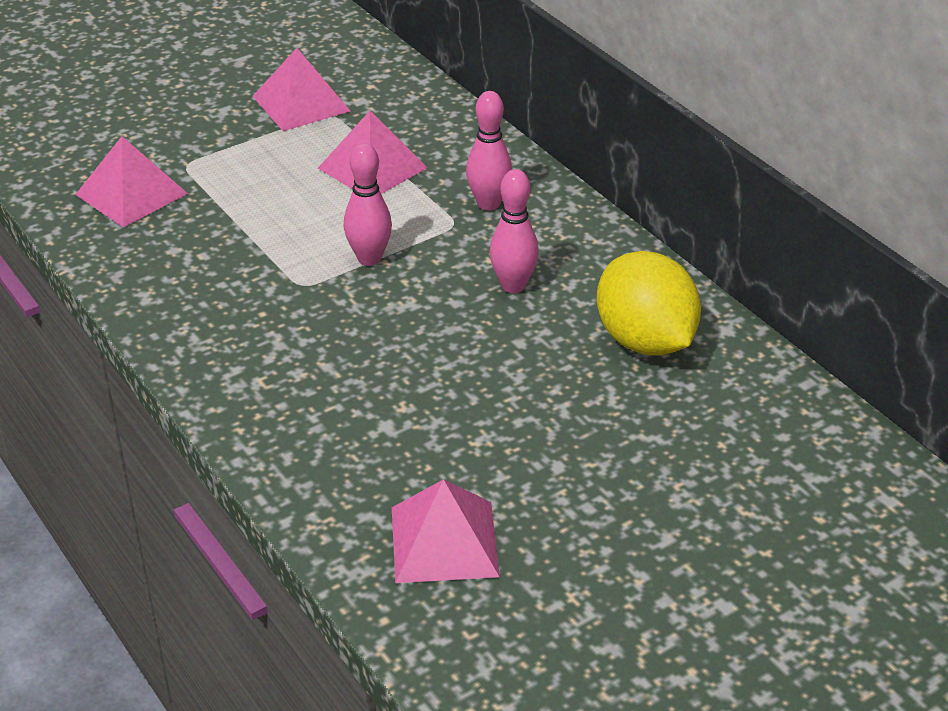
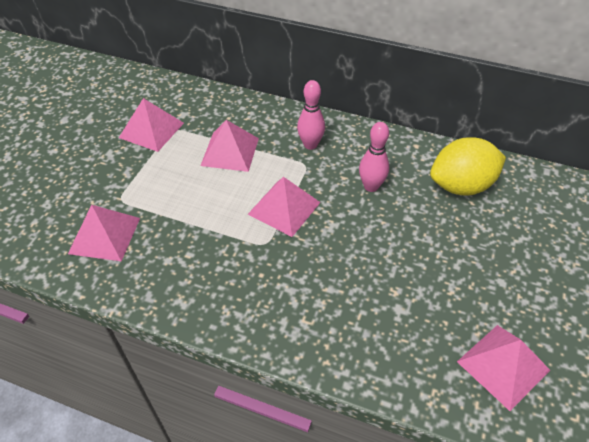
camera: 35 degrees left, 10 degrees up
pink bowling pin [344,143,392,266] -> pink pyramid [248,177,321,237]
yellow lemon [597,251,701,355] -> yellow lemon turned 45 degrees counterclockwise [430,137,506,196]

